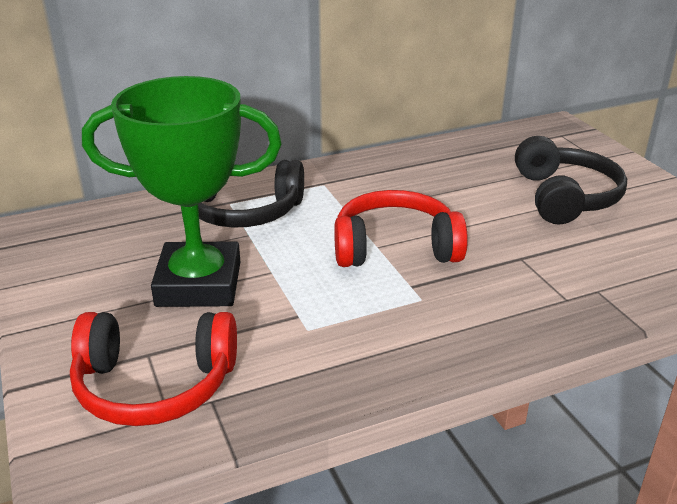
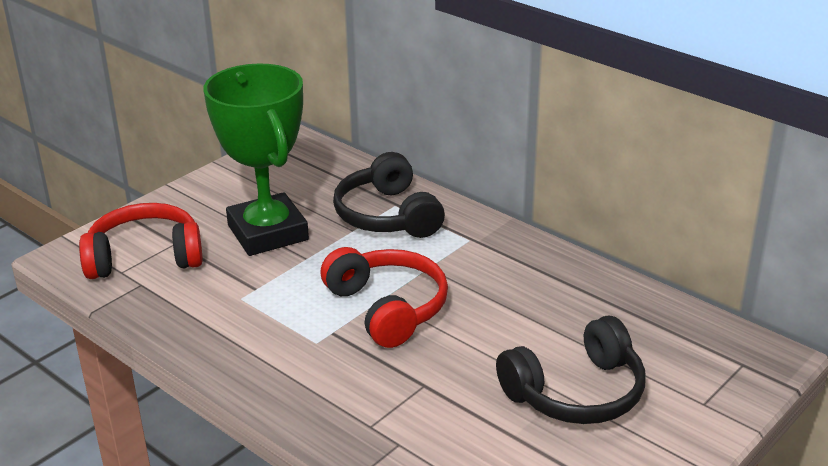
camera: 65 degrees right, 0 degrees up
red headphones [70,312,237,426] -> red headphones turned 105 degrees clockwise [79,203,203,279]

